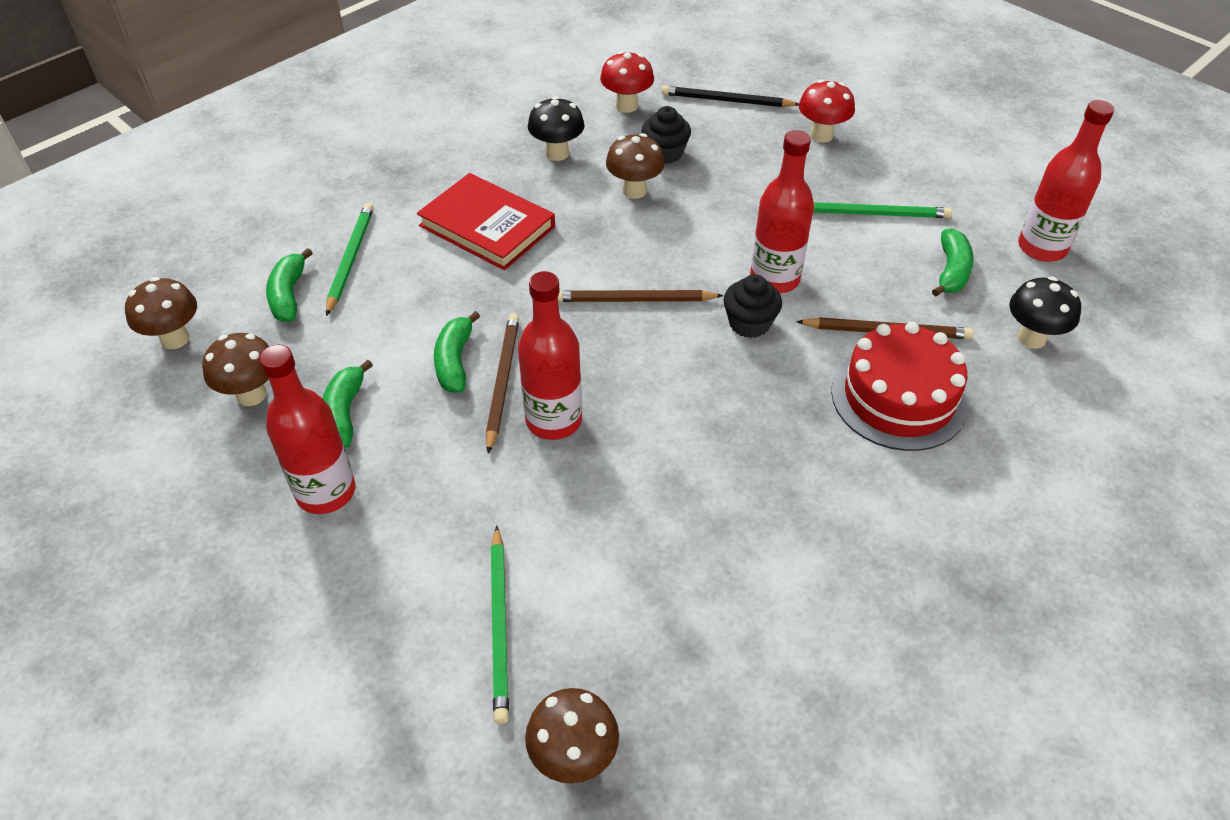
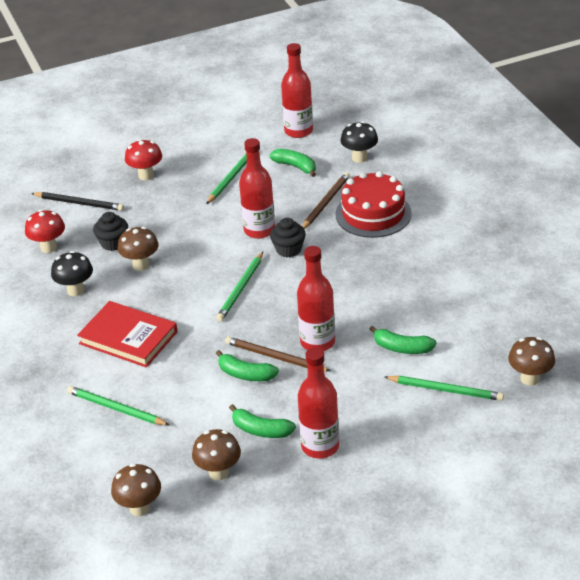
camera: 65 degrees left, 10 degrees down
green banana [266,248,313,322] -> green banana moved to [370,326,437,354]
red book [417,173,555,270] -> red book turned 60 degrees clockwise [77,301,178,368]
brown pencil [558,290,724,302] -> green pencil [216,252,263,321]
black pencil [661,85,799,107] -> black pencil turned 105 degrees counterclockwise [31,192,124,211]

